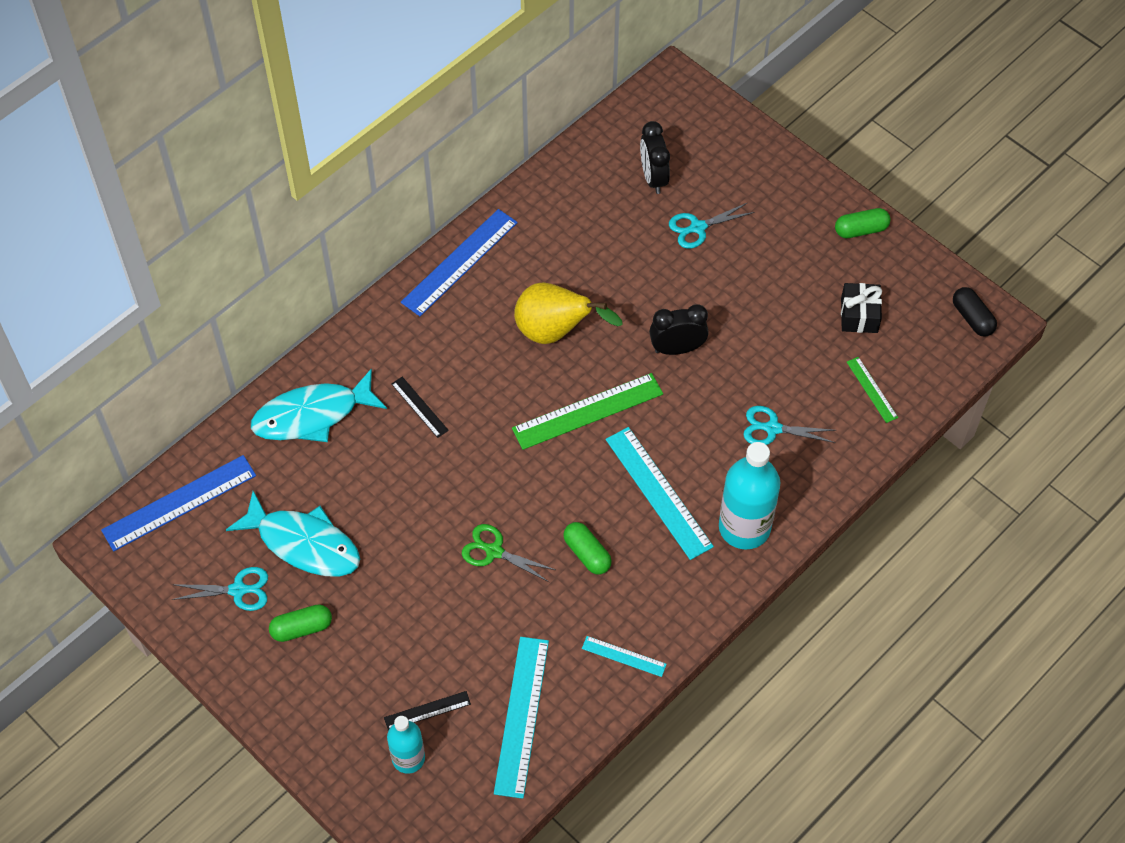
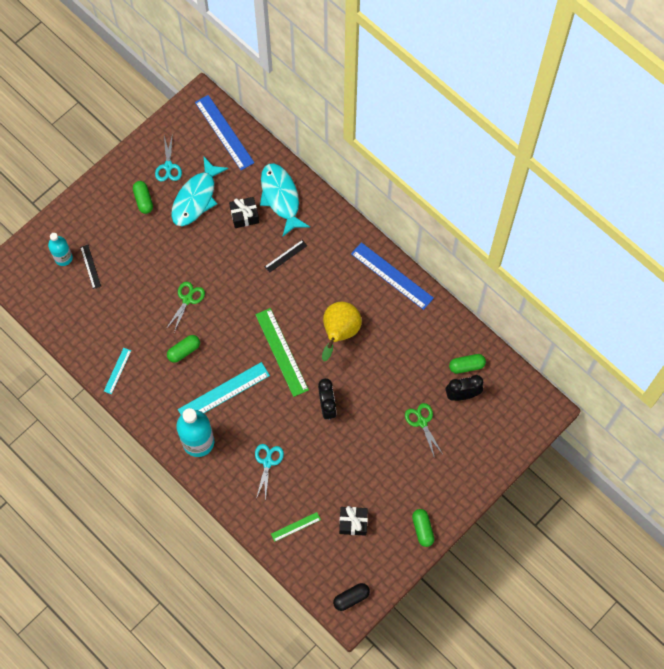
camera: 90 degrees right, 10 degrees up
turquoise ruler [494,637,549,799] -> none
turquoise scissors [669,203,754,249] -> green scissors [405,403,442,458]
none -> black gift [229,197,259,228]
none -> green capsule [449,354,486,374]

